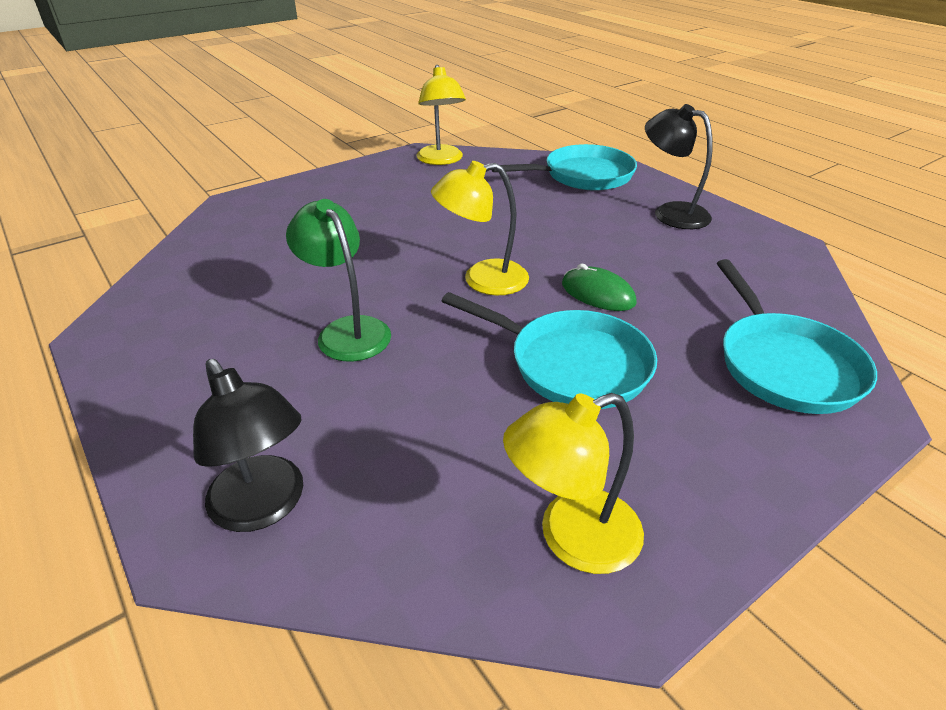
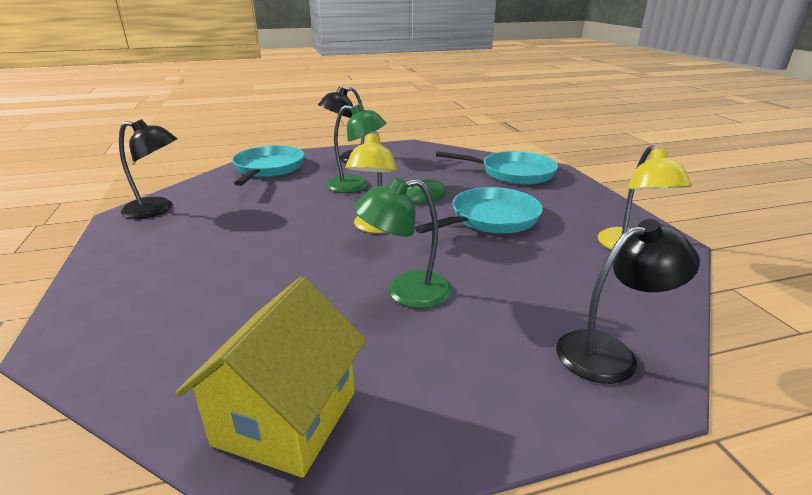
camera: 70 degrees left, 10 degrees down
yellow lamp [417,65,466,165] -> black lamp [119,119,177,219]
none -> yellow house [175,276,366,478]
none -> green lamp [326,104,386,193]

